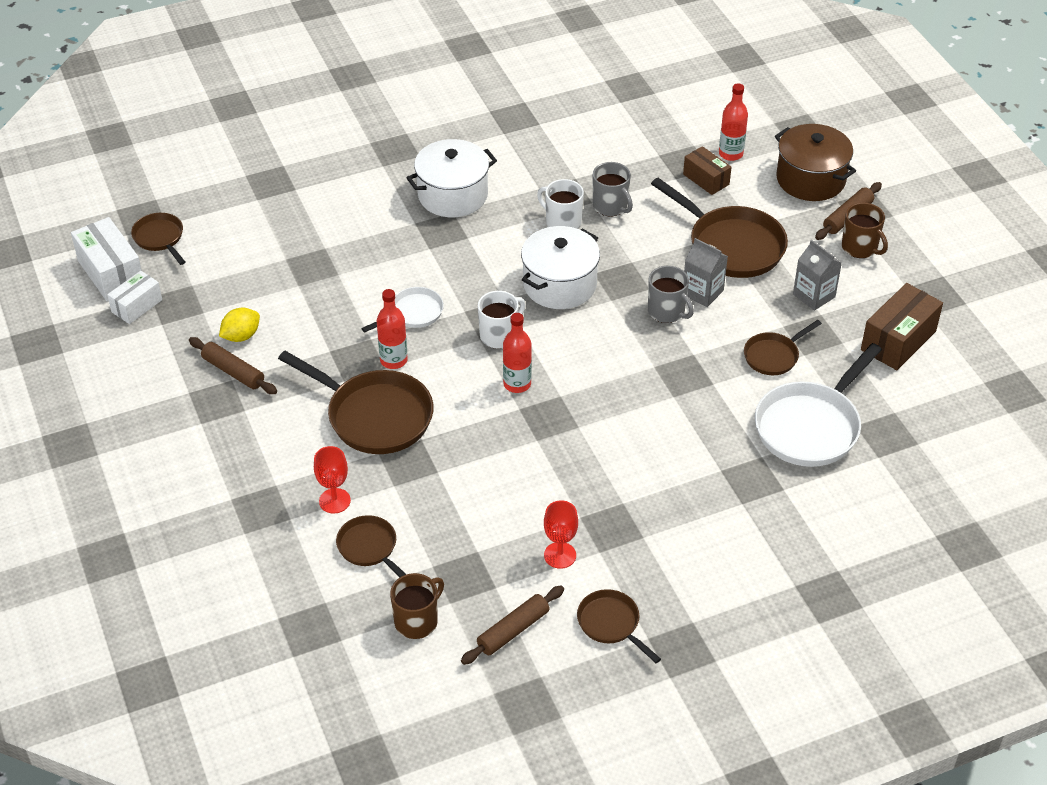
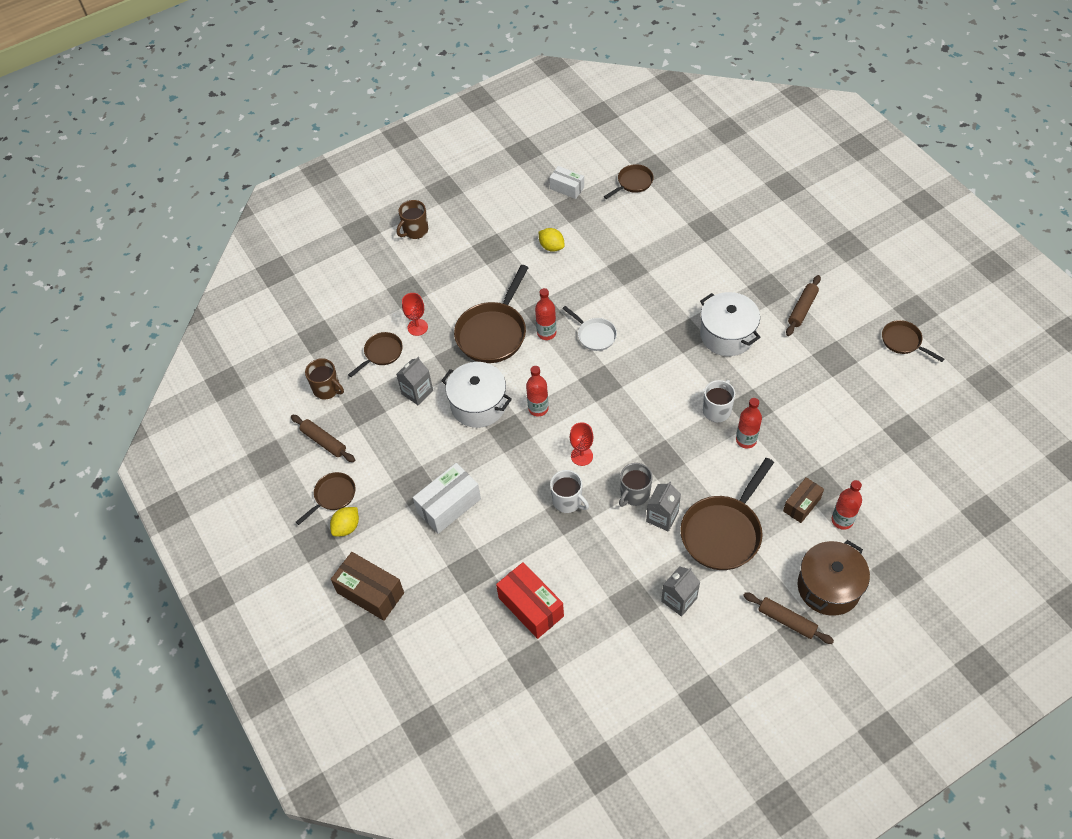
camera: 85 degrees right, 10 degrees up
white box [71,217,142,301] -> white box moved to [413,463,481,534]
brown rolling pin [189,337,277,394] -> brown rolling pin moved to [786,275,821,336]
white mug [478,291,526,349] -> white mug moved to [550,470,589,513]
white pot [521,226,600,309] -> white pot moved to [441,362,512,428]
red goblet [544,500,578,569] -> red goblet moved to [570,422,593,466]
grey mug [593,162,633,216] -> red bottle [736,398,762,448]
brown pan [744,320,822,375] -> brown pan moved to [882,320,944,362]
white pan [755,343,882,467] -> red box [496,562,564,639]
brown mug [842,203,888,258] -> brown mug moved to [397,200,428,239]
brown box [861,283,943,370] -> brown box moved to [331,552,404,621]
none -> yellow lemon [330,507,359,536]
none -> grey carton [396,357,433,405]

